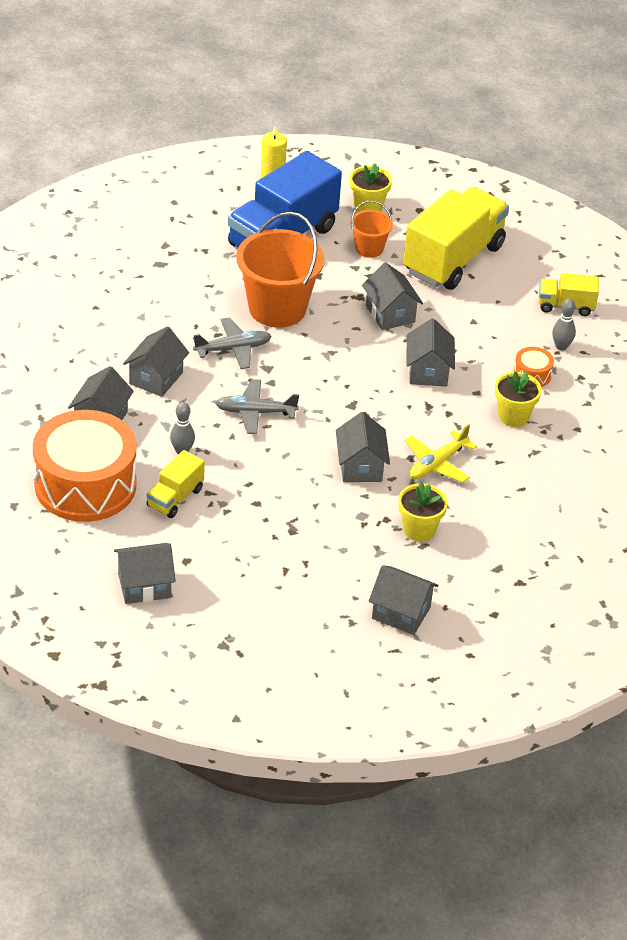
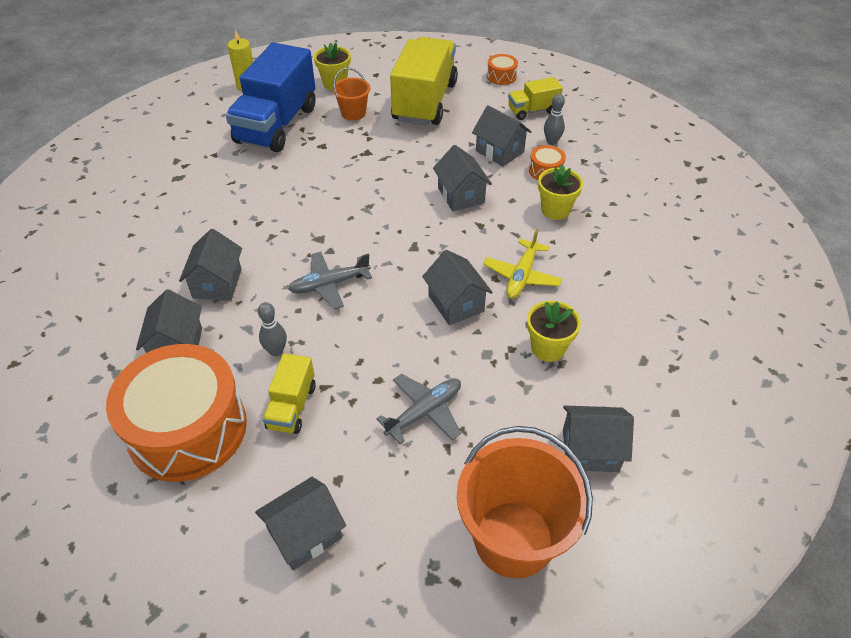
camera: 20 degrees left, 5 degrees up
grey plane [193,317,272,369] -> grey plane moved to [376,374,461,444]
orange bucket [236,212,324,328] -> orange bucket moved to [457,426,593,579]
grey house [362,262,423,330] -> grey house moved to [472,105,531,167]
none -> orange drum [487,54,518,85]

